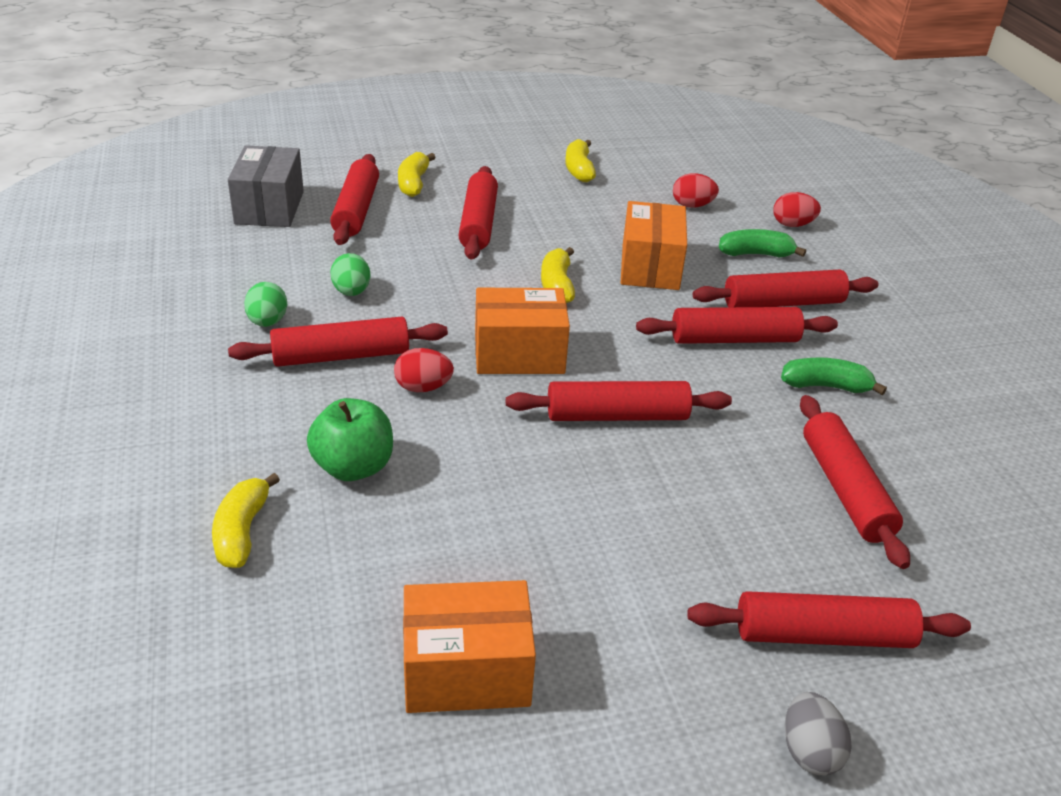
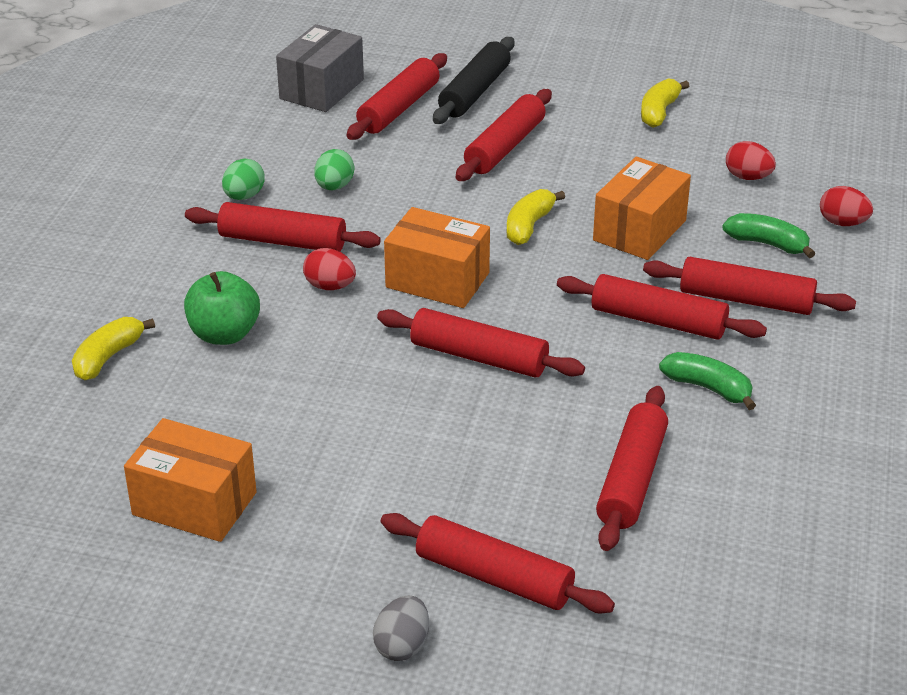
camera: 30 degrees right, 0 degrees up
yellow banana [398,152,436,197] -> black rolling pin [433,37,514,124]

